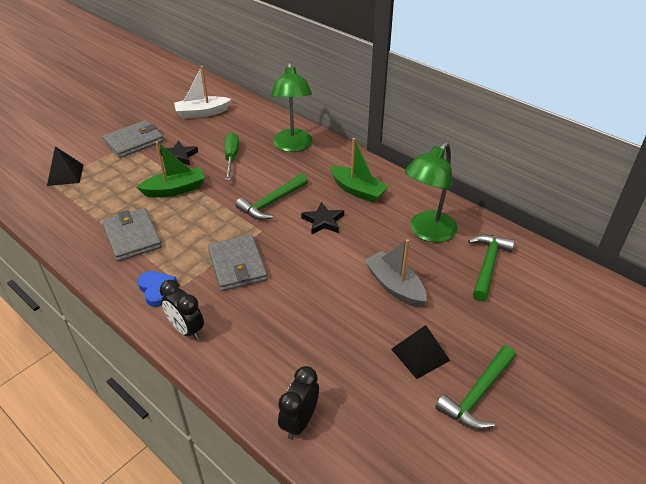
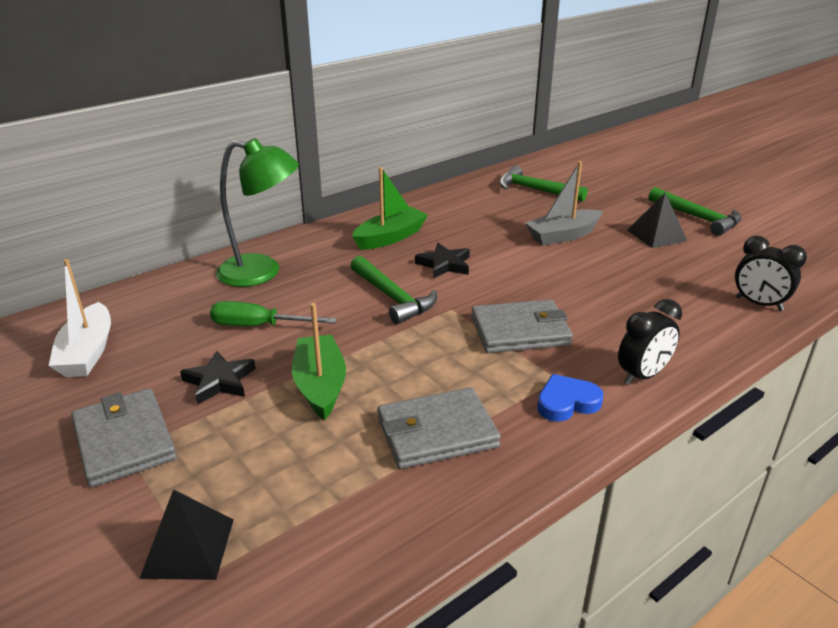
camera: 80 degrees left, 10 degrees down
green lamp [405,142,458,243] -> none

